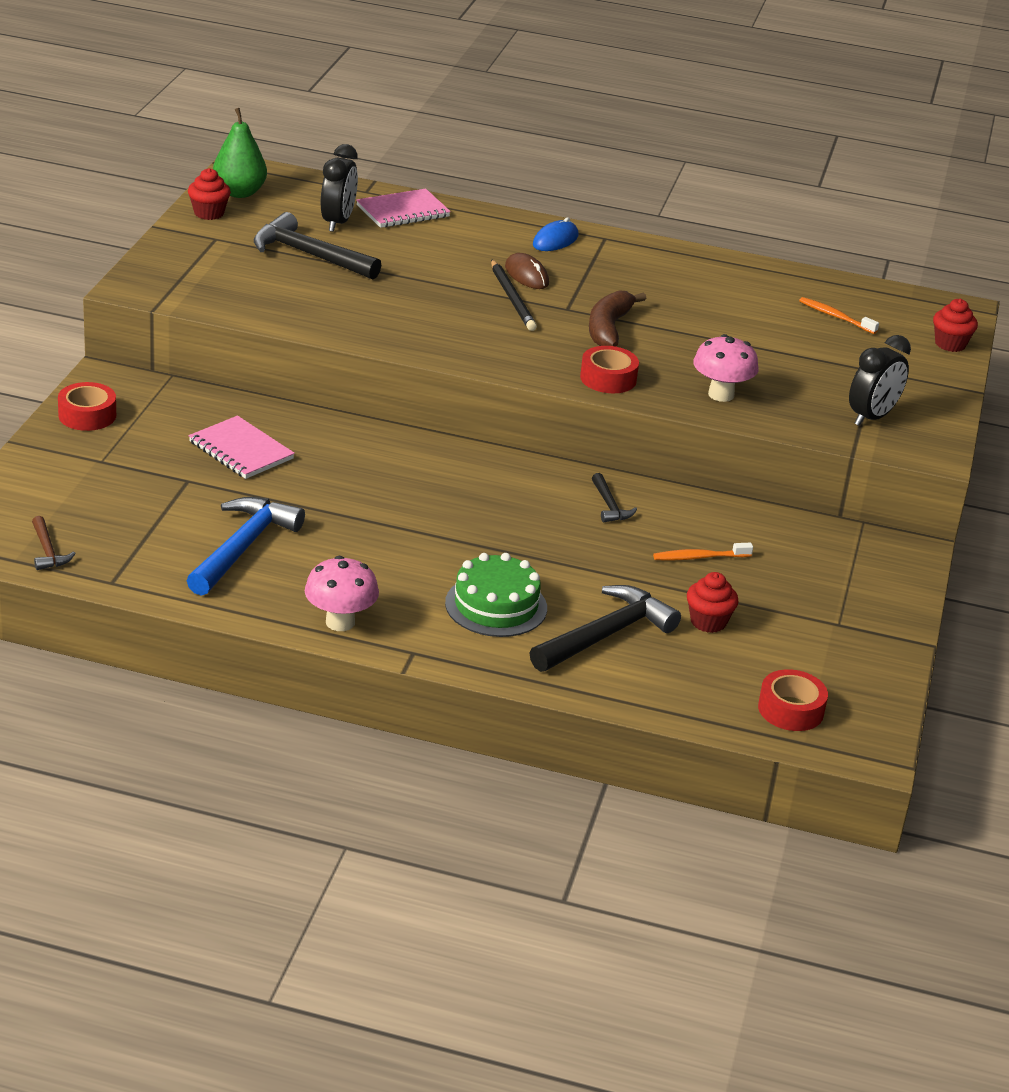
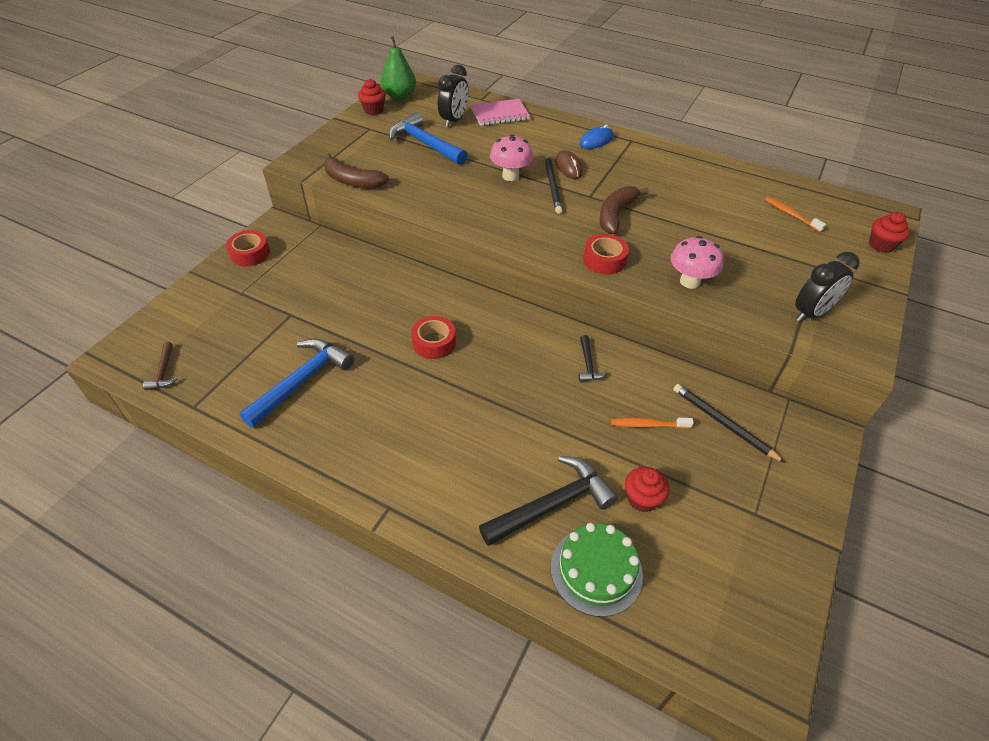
camera: 15 degrees right, 15 degrees up
pink notebook [189,416,295,479] -> none
black hammer [253,212,381,279] -> blue hammer [389,112,467,165]
pink mushroom [305,556,379,631] -> pink mushroom moved to [490,134,533,181]
green cake [445,553,547,637] -> green cake moved to [551,523,643,617]
red tape [758,669,828,731] -> red tape moved to [411,316,456,359]
none -> brown banana [324,153,389,189]
none -> black pencil [673,384,785,463]

